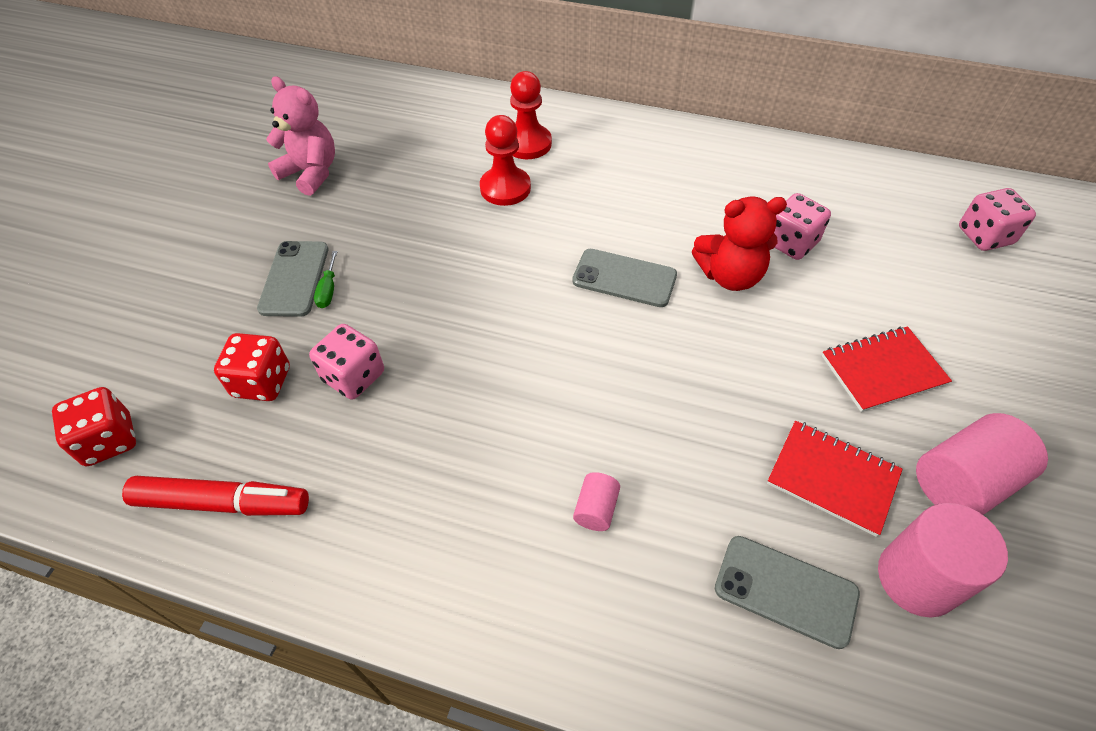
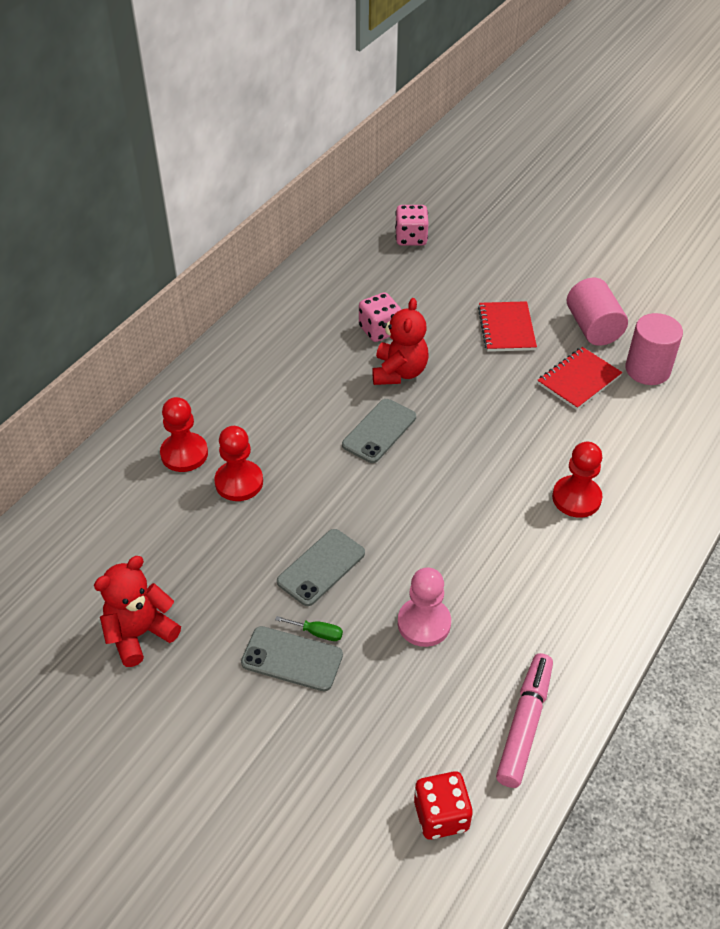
camera: 75 degrees left, 5 degrees down
red marker [122,476,309,516] -> pink marker [496,653,553,788]
red dice [214,333,290,401] -> none
pink teddy bear [266,76,335,196] -> red teddy bear [94,556,181,667]
pink dice [309,324,384,400] -> pink pawn [398,568,451,647]
pink cylinder [573,472,620,531] -> red pawn [552,442,603,518]
grey phone [715,536,860,649] -> grey phone moved to [277,529,365,606]

